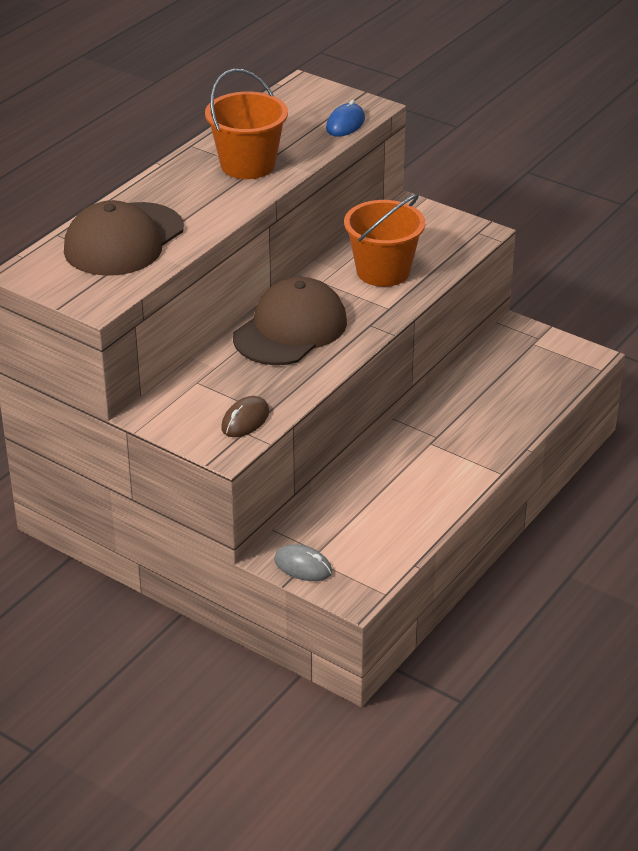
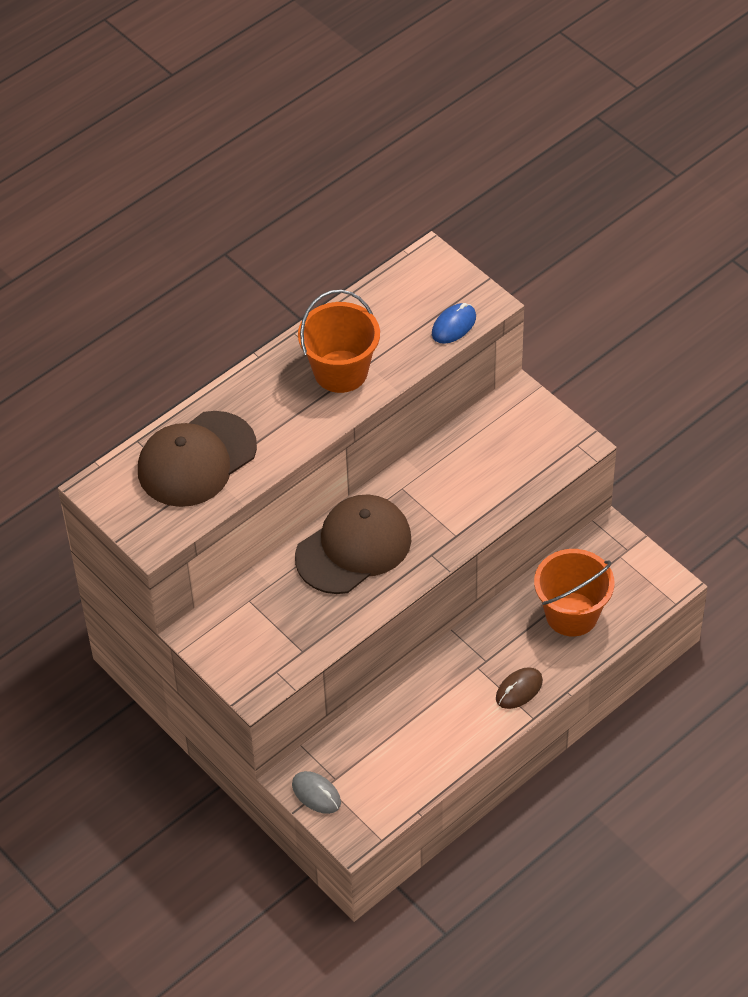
camera: 15 degrees right, 15 degrees up
brown mouse [221,396,269,437] -> brown mouse moved to [496,667,543,709]
orange bucket [344,194,425,287] -> orange bucket moved to [534,549,614,636]

